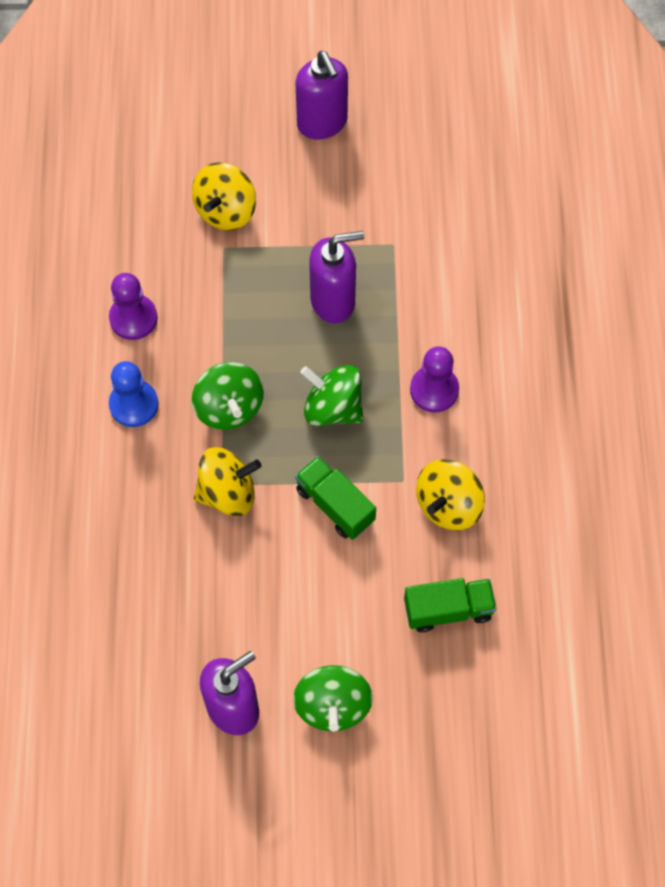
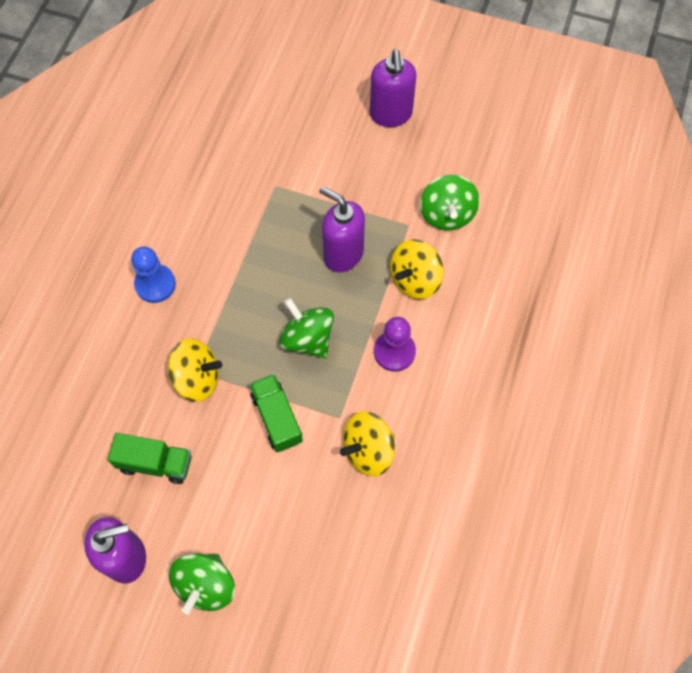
camera: 20 degrees right, 0 degrees up
purple pawn [109,273,158,340] -> none
yellow spinning top [192,162,256,231] -> yellow spinning top moved to [390,239,444,299]
green spinning top [192,362,264,430] -> green spinning top moved to [420,175,480,231]
purple soap dispenser [309,231,364,324] -> purple soap dispenser turned 150 degrees counterclockwise [319,186,365,272]
green truck [404,578,497,632] -> green truck moved to [108,433,191,484]

